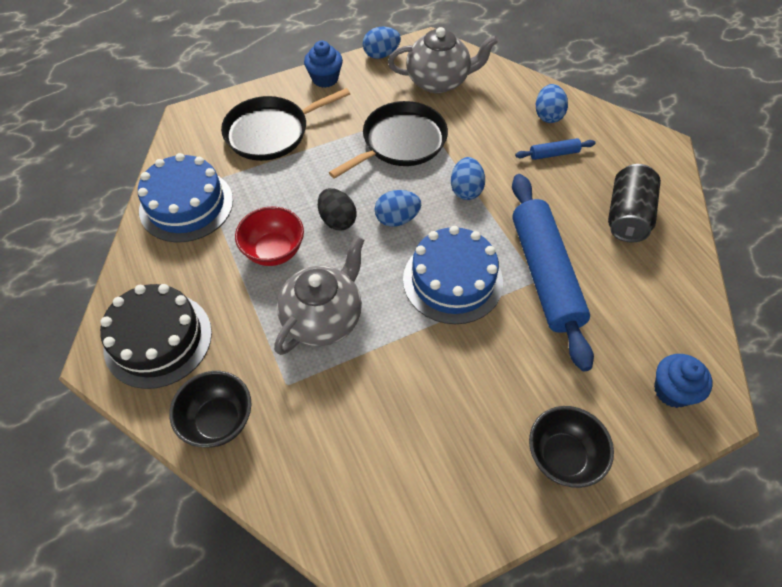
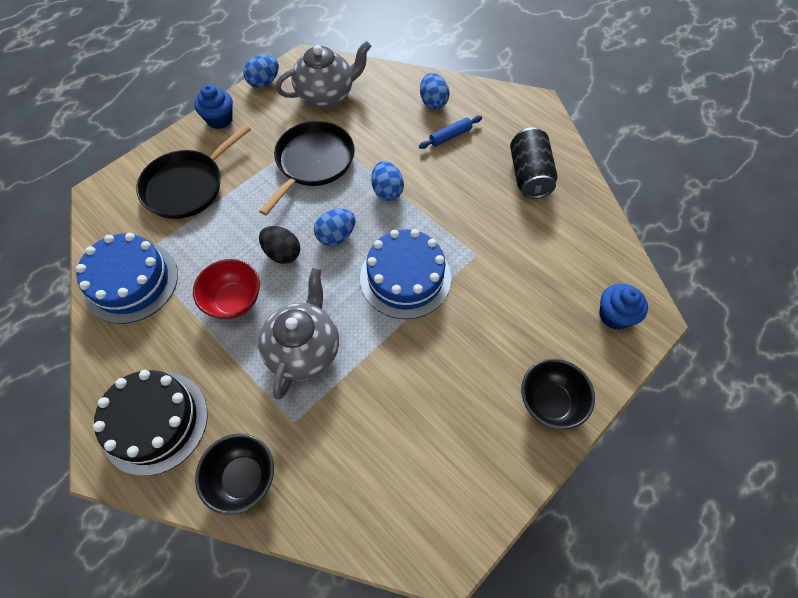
camera: 20 degrees left, 5 degrees up
blue rolling pin [512,174,594,372] -> none

